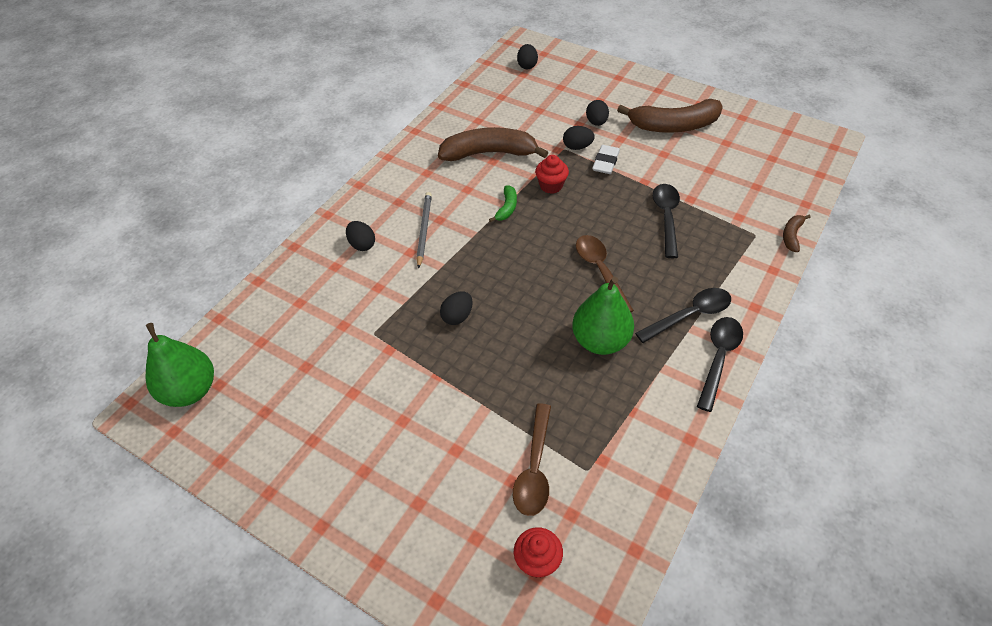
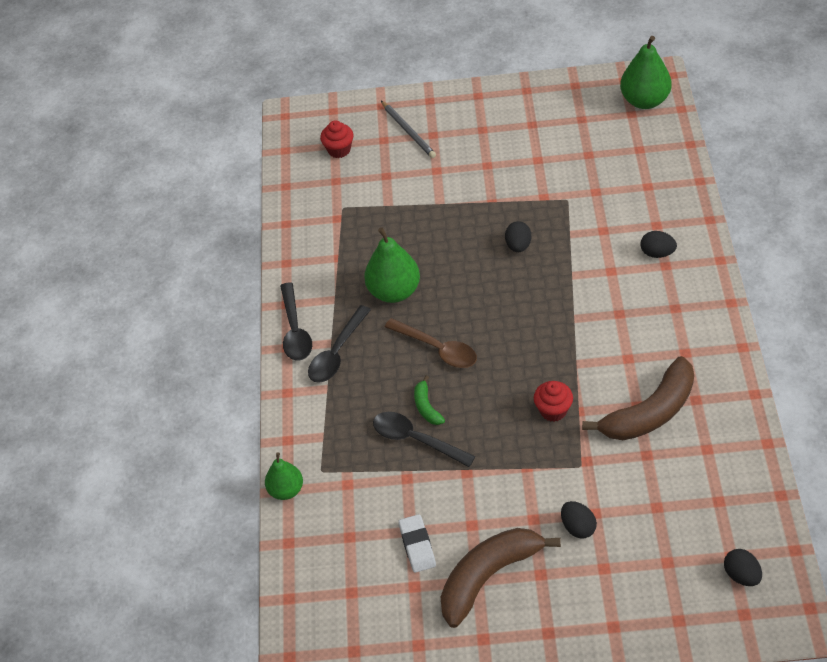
camera: 150 degrees right, 0 degrees up
grey pencil [416,192,432,269] -> grey pencil moved to [381,101,436,158]
green banana [489,185,517,222] -> green banana moved to [414,375,445,425]
brown spoon [513,403,551,516] -> none
black egg [563,126,595,150] -> none
white eraser [592,145,620,174] -> white eraser moved to [398,514,436,573]
black spoon [653,184,680,258] -> black spoon turned 150 degrees clockwise [373,412,476,467]
brown banana [783,215,811,252] -> green pear [265,452,303,500]

